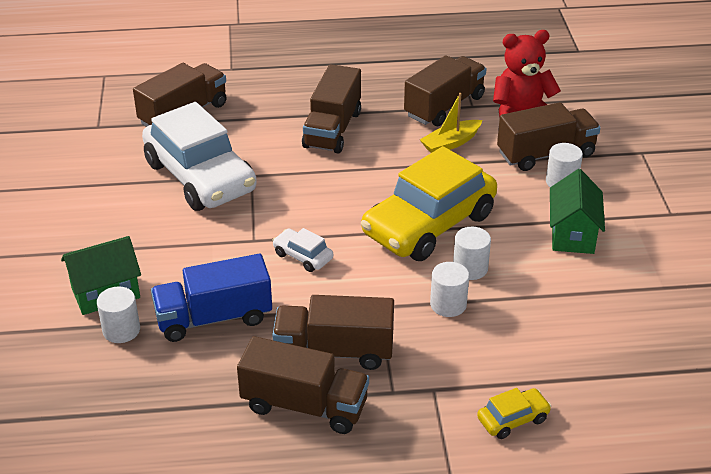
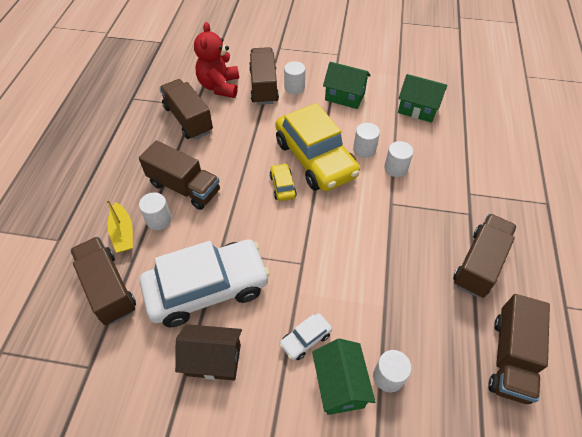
camera: 75 degrees left, 15 degrees up
blue truck [151,254,272,342] -> none
white car [272,228,333,272] -> white car moved to [279,313,332,360]
brown truck [272,295,394,370] -> brown truck moved to [488,294,550,404]
yellow boat [420,93,482,153] -> yellow boat moved to [106,199,133,253]
yellow car [477,388,551,439] -> yellow car moved to [269,163,297,201]
none -> white cylinder [139,192,172,230]
none -> brown house [175,324,242,381]
none -> green house [398,74,447,123]

